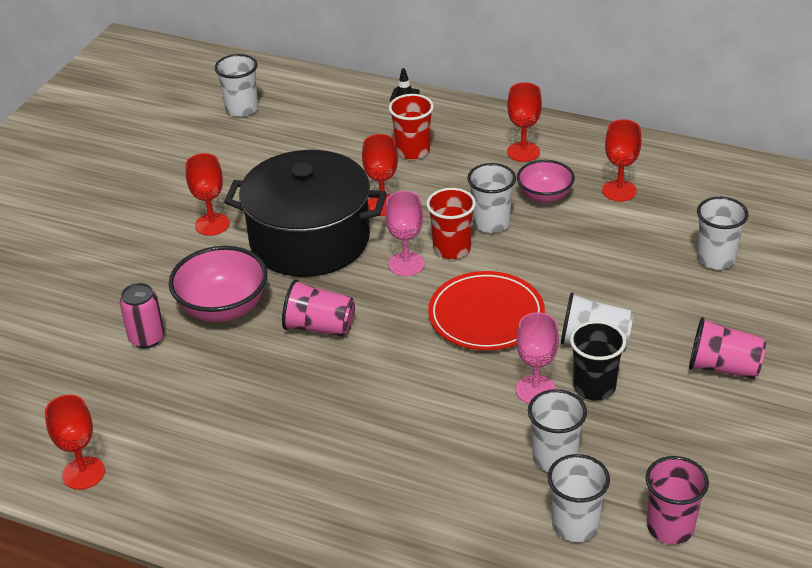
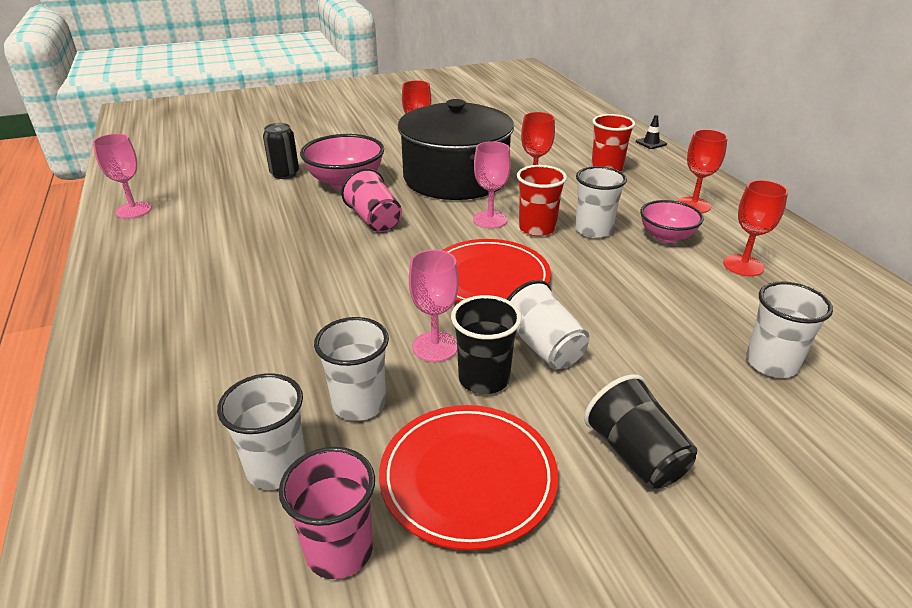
camera: 45 degrees right, 5 degrees down
red goblet [45,395,105,490] -> pink goblet [93,134,152,219]
pink can [120,283,164,348] -> black can [263,123,299,179]
white cup [214,54,258,117] -> none
pink cup [689,317,766,379] -> black cup [584,374,697,489]
none -> red plate [379,405,558,550]

